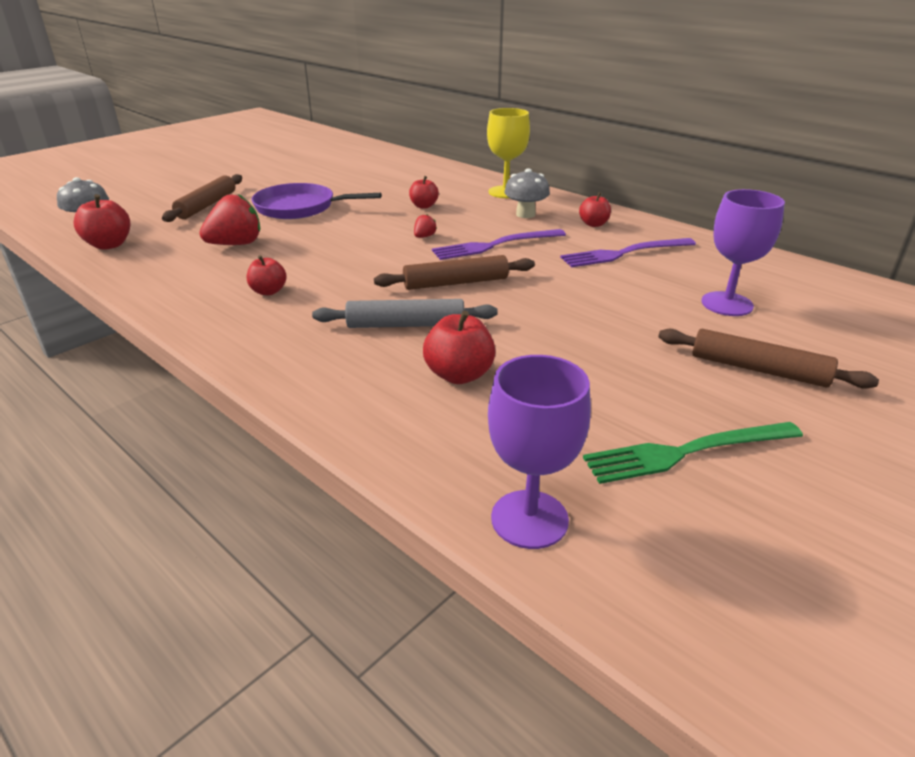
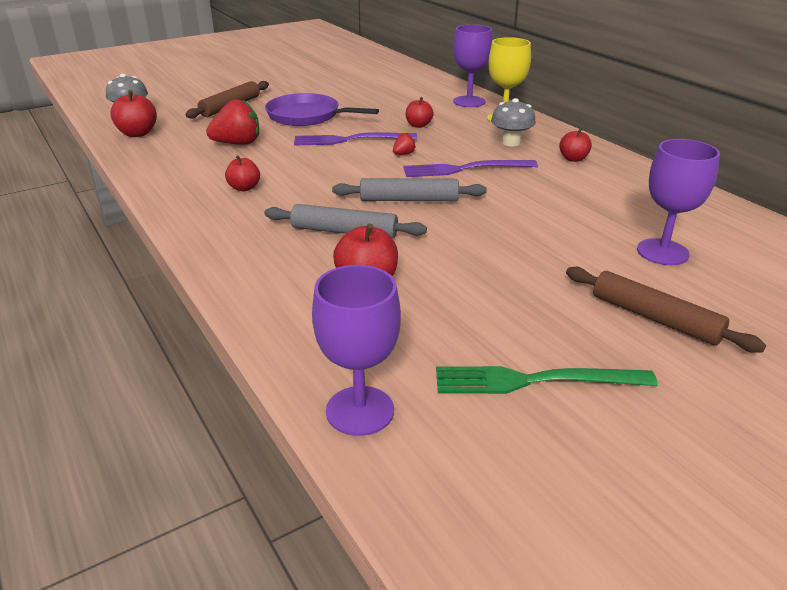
camera: 15 degrees right, 0 degrees up
brown rolling pin [374,255,535,290] -> grey rolling pin [332,178,487,201]
purple fork [560,238,696,267] -> purple fork moved to [294,132,417,146]
none -> purple goblet [453,24,493,107]

